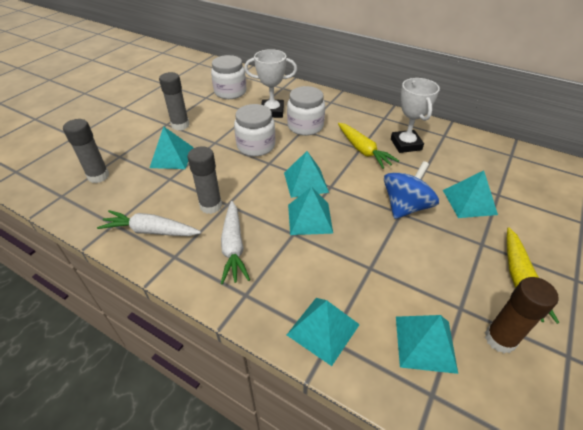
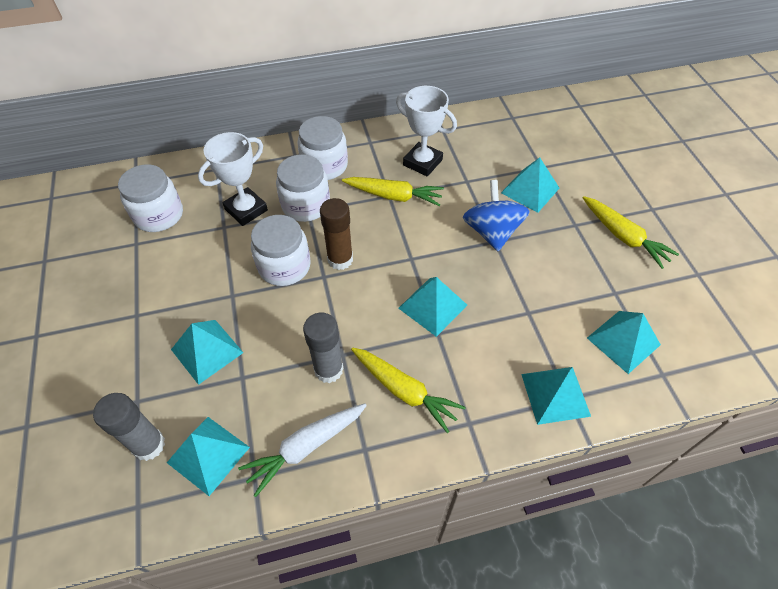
camera: 45 degrees left, 10 degrees up
grey glue stick [159,72,190,131] -> none
white carrot [221,201,250,284] -> yellow carrot [351,347,466,433]
turquoise pyramid [284,151,329,198] -> turquoise pyramid moved to [167,417,250,496]
brown glue stick [485,277,559,353] -> brown glue stick moved to [320,198,353,270]
none -> white jar [297,116,348,180]

